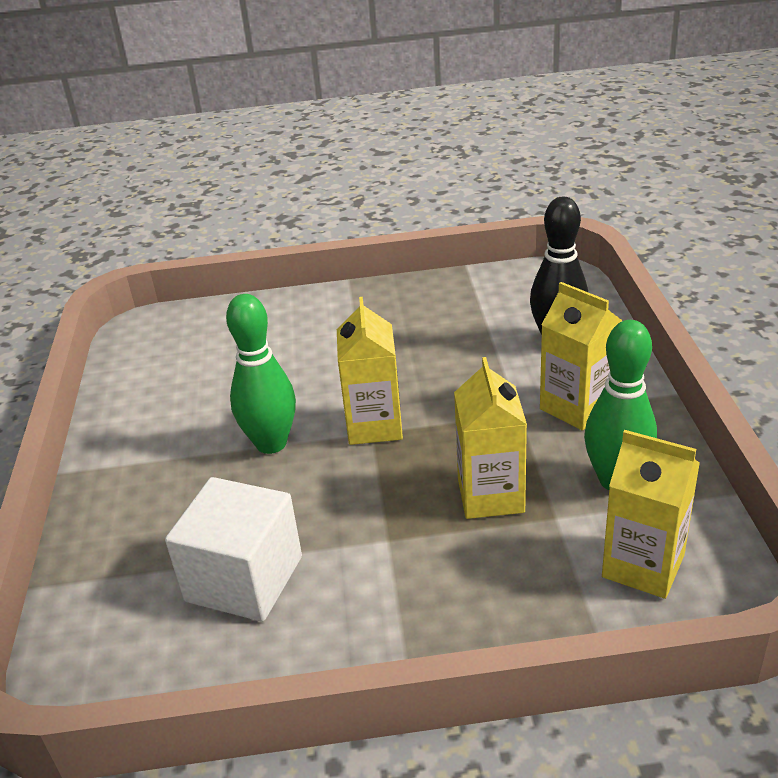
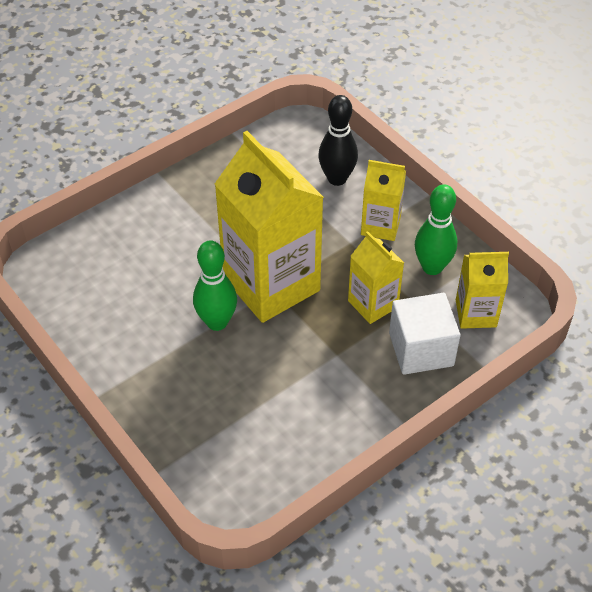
camera: 35 degrees left, 15 degrees up
white cube [165,477,302,622] -> white cube moved to [389,293,460,375]
yellow carton [337,297,403,445] -> yellow carton [215,131,324,323], size x1.97

